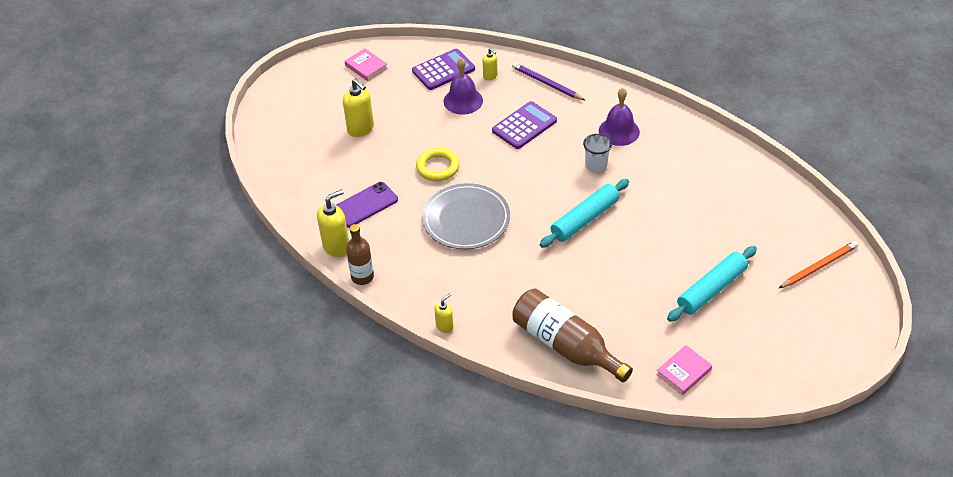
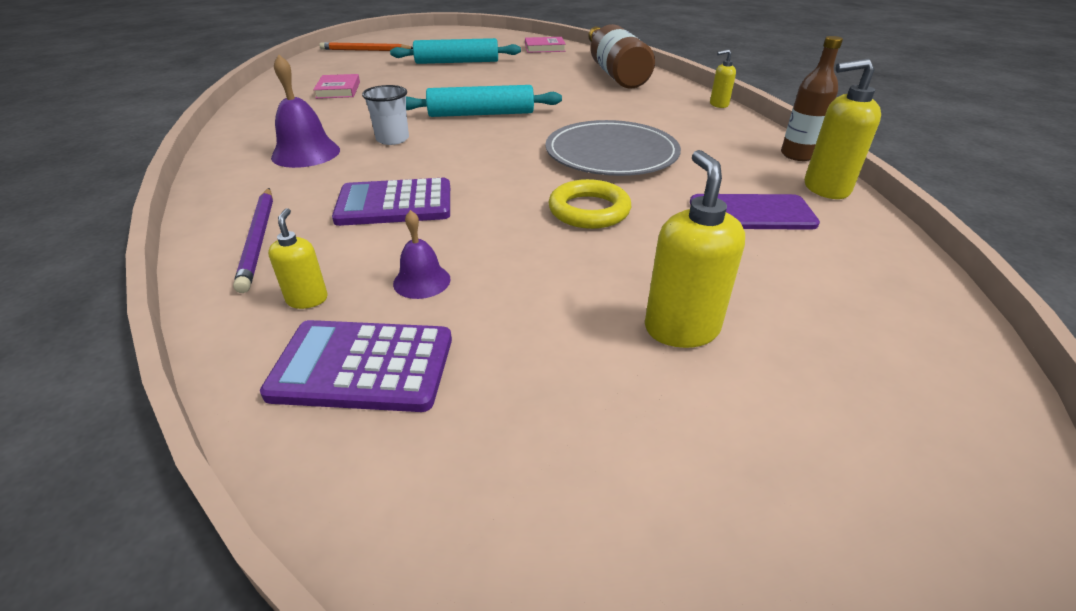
camera: 145 degrees left, 10 degrees down
pink book [345,48,388,81] -> pink book moved to [313,74,360,99]
purple bell [444,58,483,115] -> purple bell [393,210,451,299], size x0.60

